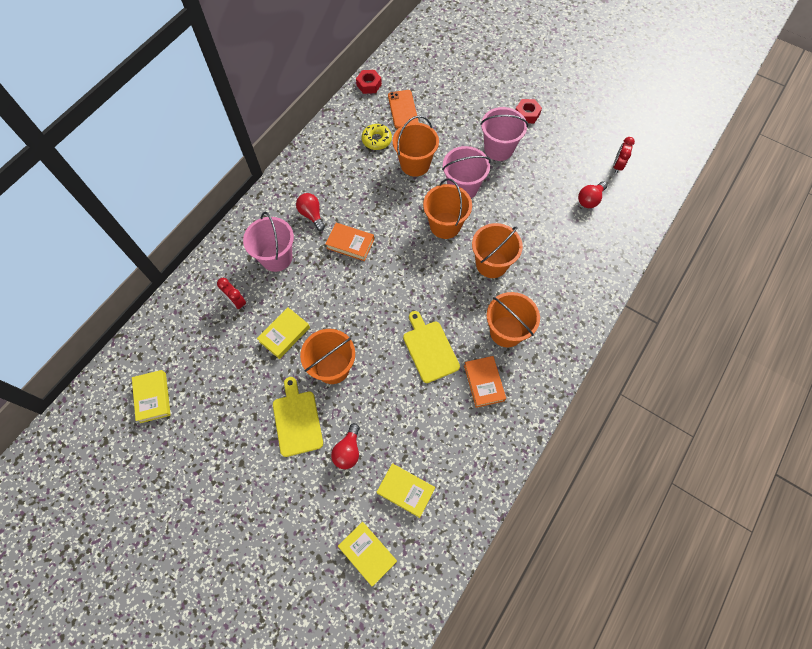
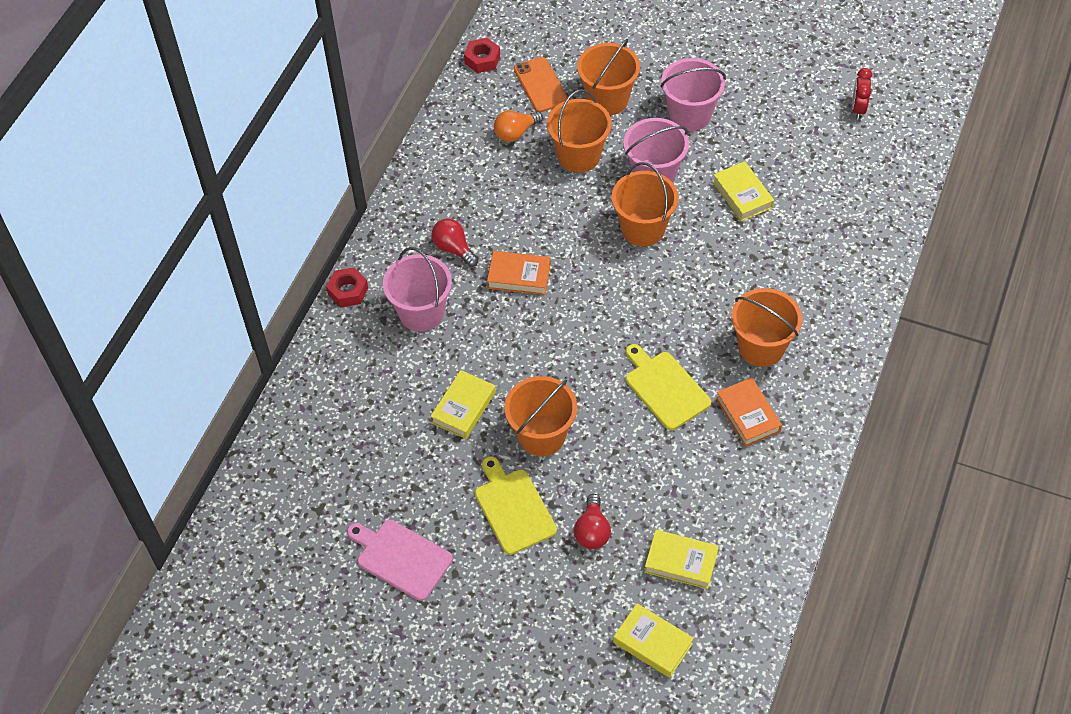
camera: 10 degrees left, 10 degrees down
yellow book [132,370,171,423] -> yellow book moved to [713,161,774,221]
red clock [217,278,246,310] -> none
yellow donut [362,124,392,150] -> orange light bulb [494,110,543,142]
orange bucket [472,223,523,278] -> orange bucket moved to [577,39,640,115]
red nut [516,99,542,123] -> red nut moved to [326,268,368,307]
red light bulb [578,181,607,208] -> none
none -> pink cutting board [347,520,453,601]

